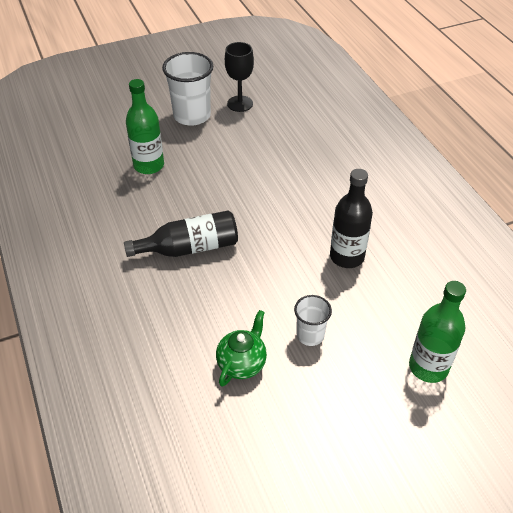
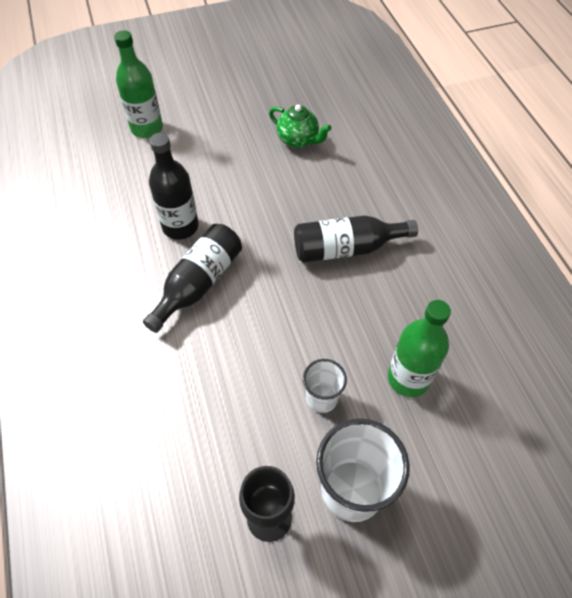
camera: 175 degrees left, 10 degrees up
green teapot [216,310,267,386] -> green teapot turned 90 degrees counterclockwise [269,105,331,148]
white cup [294,295,332,346] -> white cup moved to [303,359,347,413]
none -> black bottle [143,224,242,333]

